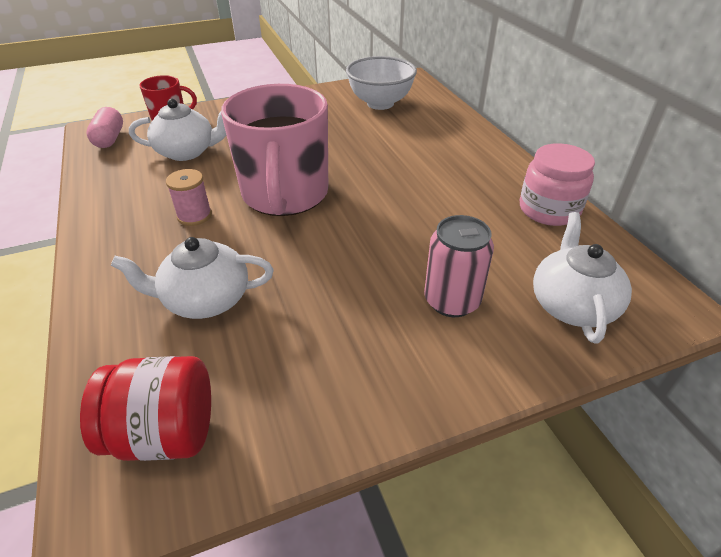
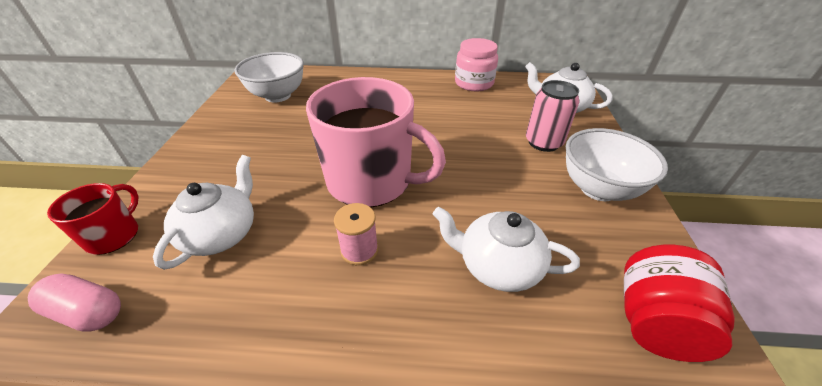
camera: 65 degrees left, 0 degrees up
white teapot [111,237,273,319] -> white teapot turned 90 degrees clockwise [433,207,580,292]
none -> white bowl [566,128,668,201]

